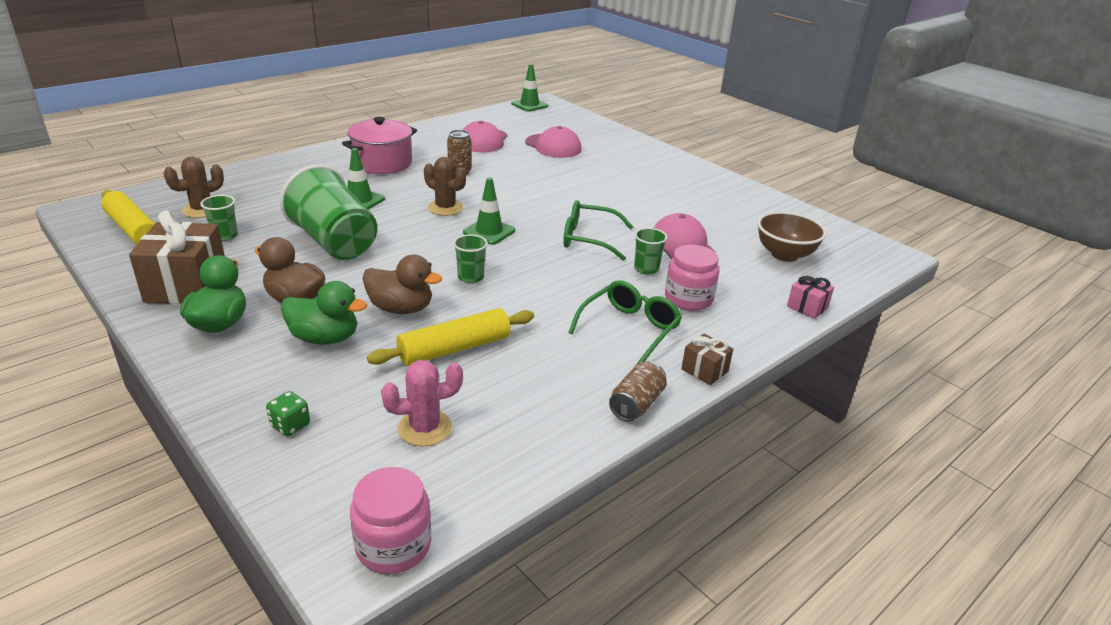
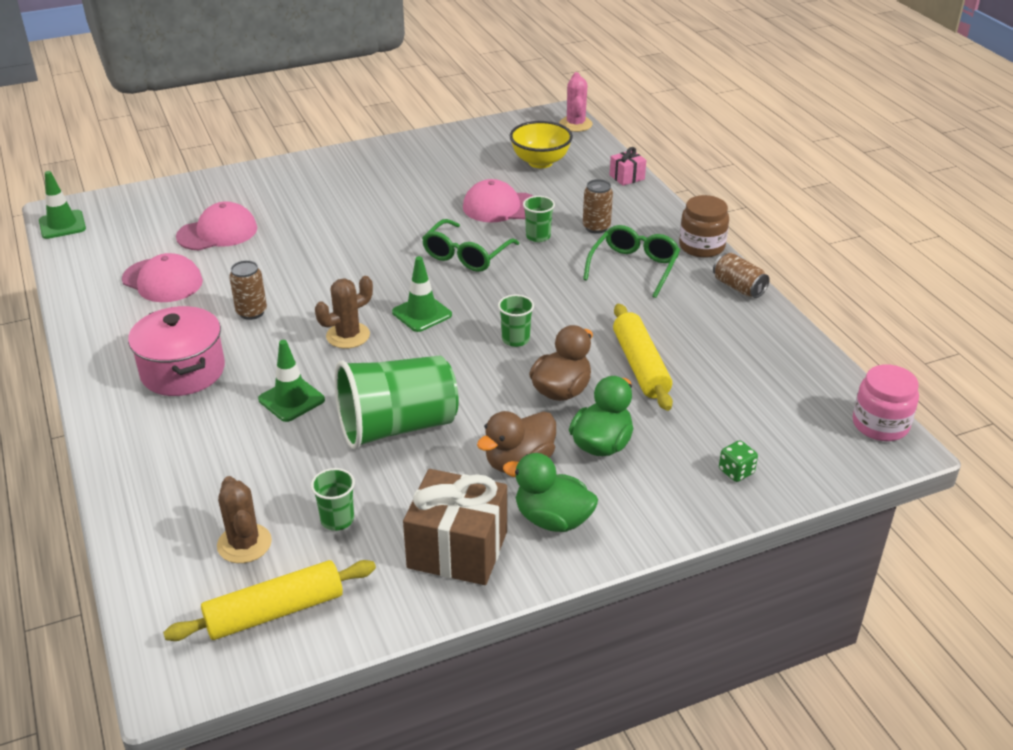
camera: 70 degrees left, 5 degrees up
pink cactus [381,360,463,446] -> pink cactus moved to [559,72,593,132]
green glasses [568,281,682,364] -> green glasses turned 60 degrees clockwise [583,225,680,298]
pink jar [665,245,720,311] -> brown can [583,179,613,234]
brown gift [681,334,733,385] -> brown jar [679,195,729,258]
brown bowl [757,211,827,262] -> yellow bowl [510,121,573,168]

